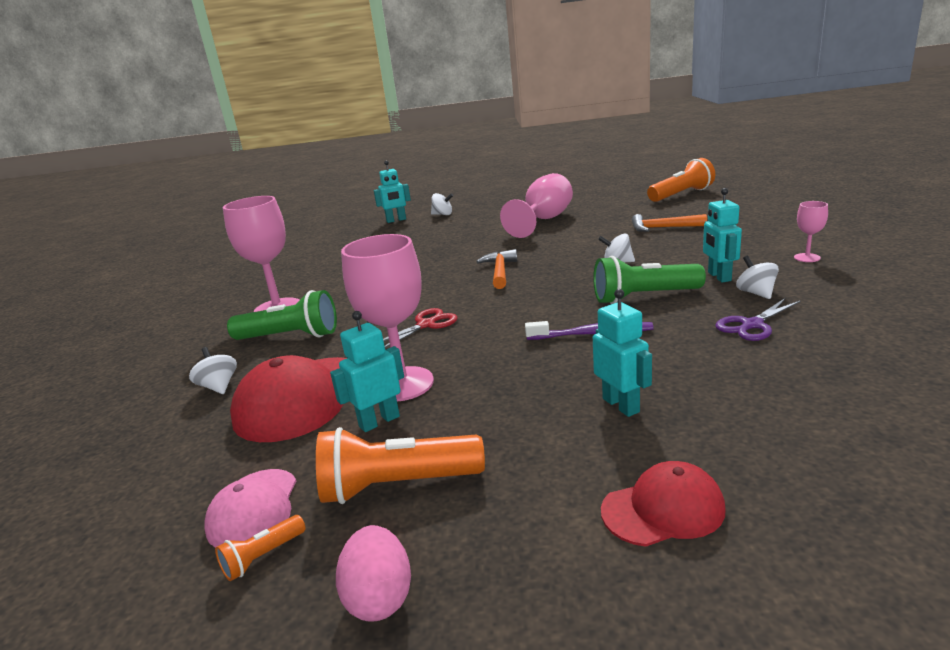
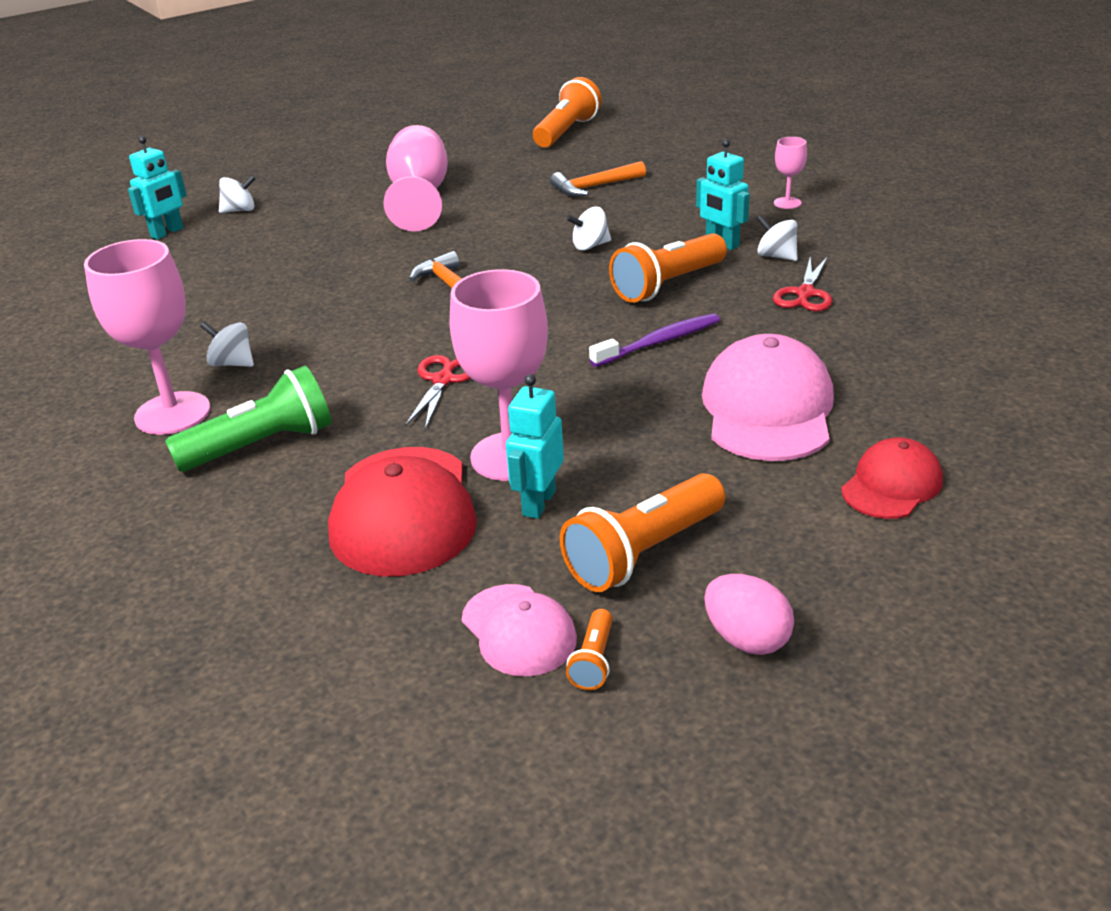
camera: 35 degrees left, 10 degrees up
white spinning top [189,347,237,394] -> white spinning top moved to [200,321,254,367]
green flashlight [593,256,706,304] -> orange flashlight [609,233,727,303]
turquoise robot [593,289,652,417] -> pink cap [702,334,834,461]
purple scissors [715,298,801,341] -> red scissors [773,256,832,311]

